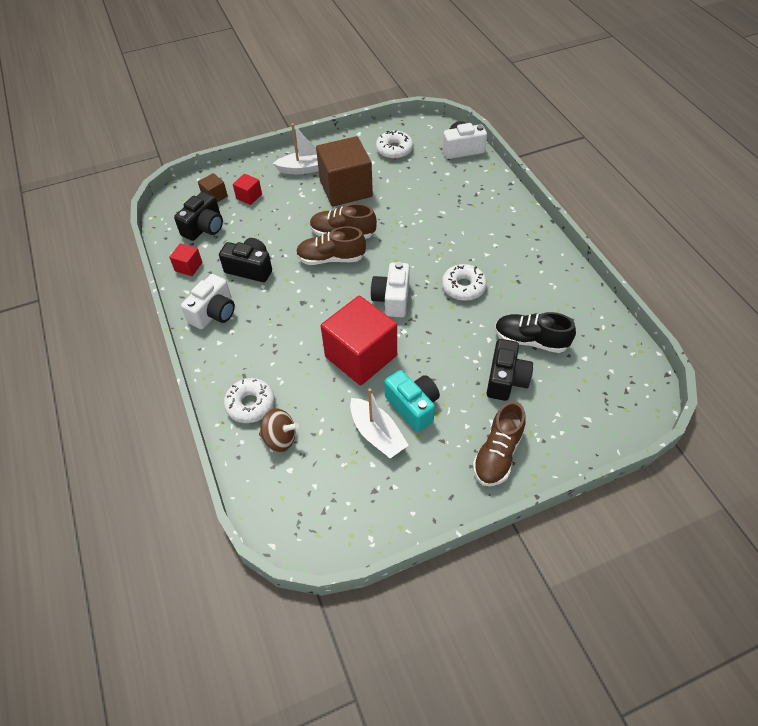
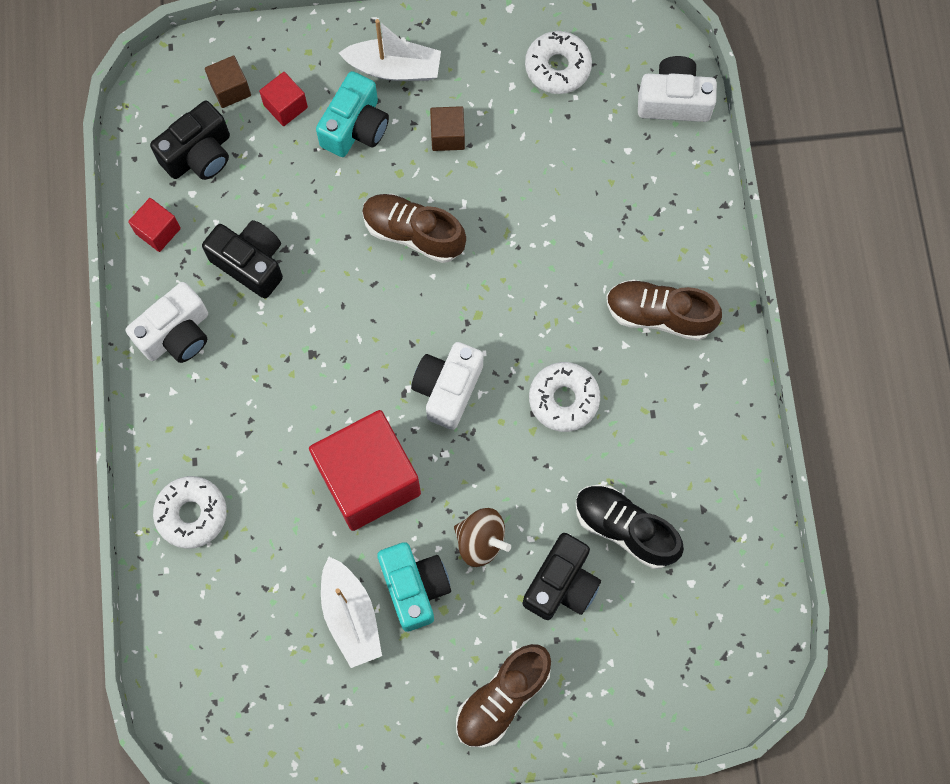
camera: 15 degrees right, 20 degrees up
brown spinning top [259,408,299,452] -> brown spinning top moved to [454,508,511,567]
brown shoe [296,226,366,265] -> brown shoe moved to [606,279,722,341]
brown cube [316,136,373,206] -> brown cube [430,106,465,151], size x0.44
none -> turquoise camera [316,71,389,157]

